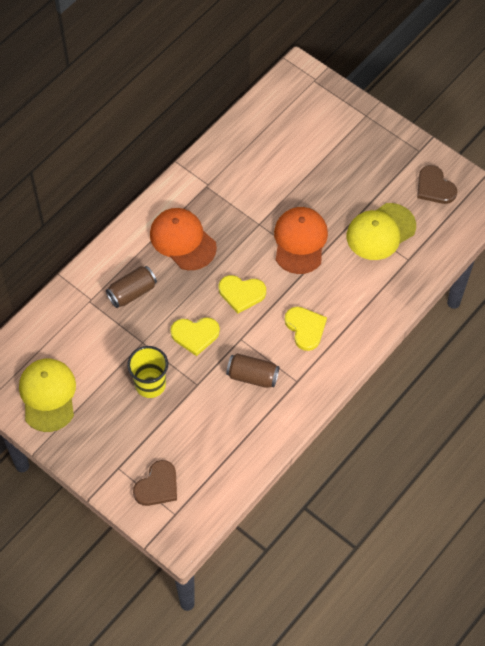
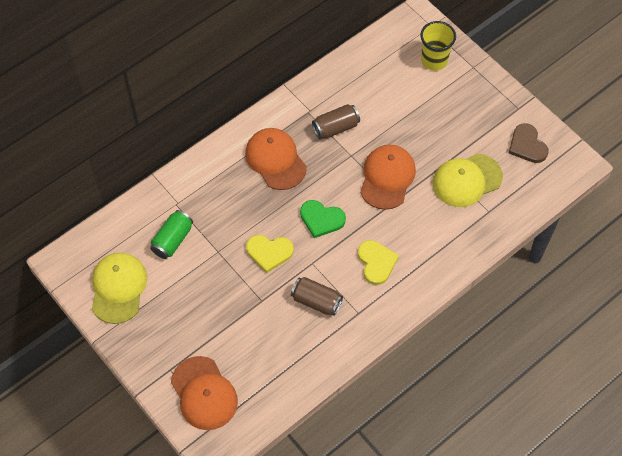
camera: 10 degrees right, 0 degrees up
brown can [106,266,157,308] -> brown can moved to [312,104,360,139]
yellow cup [127,346,168,398] -> yellow cup moved to [420,21,456,70]
brown heart [133,460,177,506] -> orange cap [171,356,238,430]
yellow heart [219,275,266,313] -> green heart [300,200,346,238]
none -> green can [150,210,193,259]

